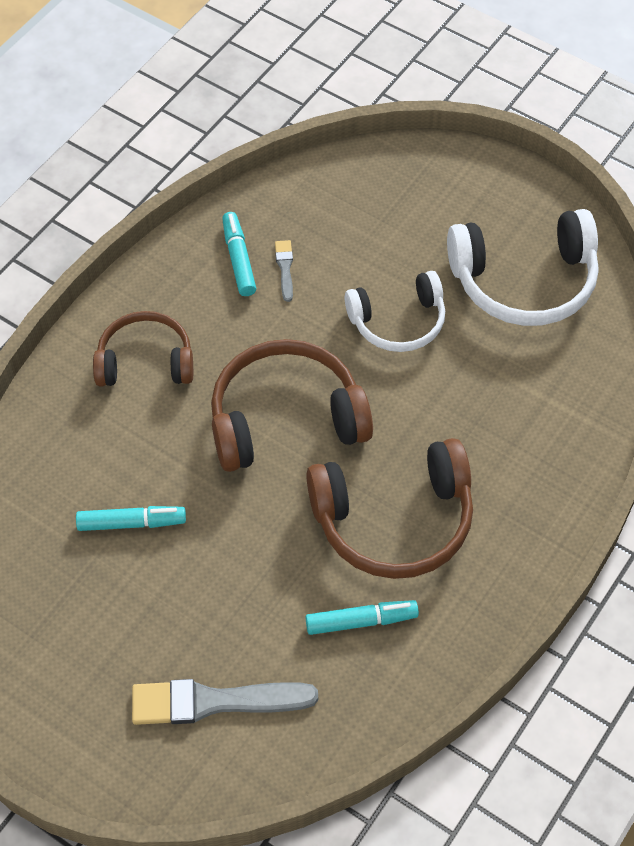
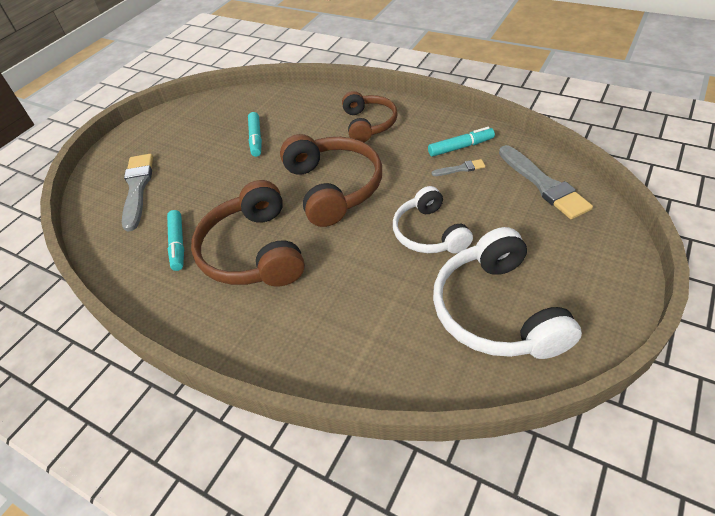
camera: 90 degrees right, 10 degrees down
none -> grey brush [499,145,593,219]

